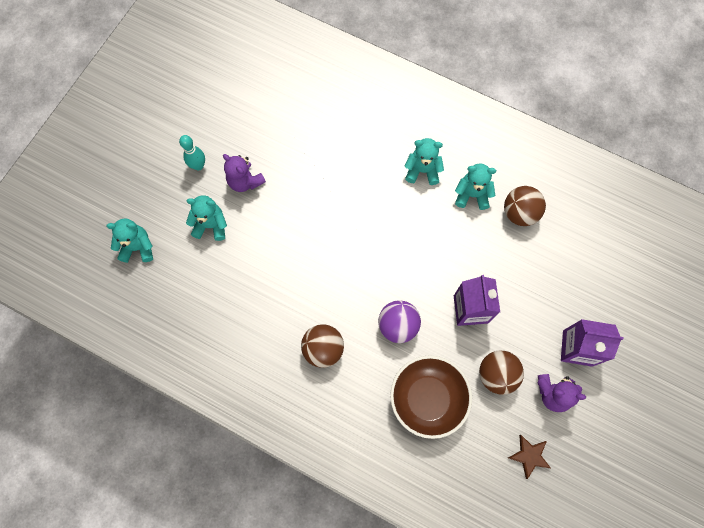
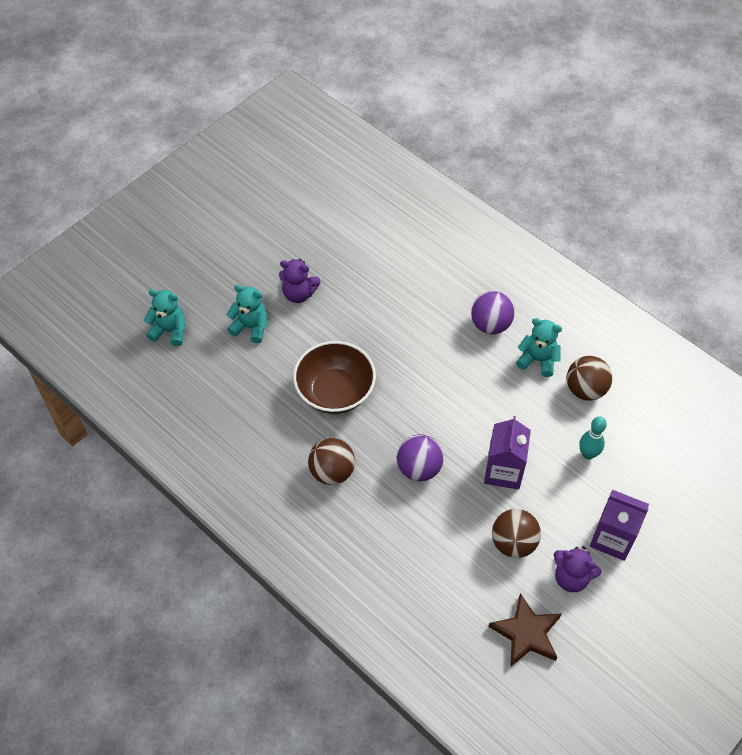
camera: 15 degrees right, 15 degrees down
turquoise bowling pin [179,135,205,170] -> turquoise bowling pin moved to [579,416,607,460]
purple teddy bear [223,154,266,192] -> purple teddy bear turned 45 degrees counterclockwise [279,259,320,303]
brown bowl [390,355,472,439] -> brown bowl moved to [293,341,376,414]
turquoise teddy bear [404,138,444,185] -> purple ball [471,291,515,334]
brown star [508,435,551,479] -> brown star [488,593,561,666], size x1.52

